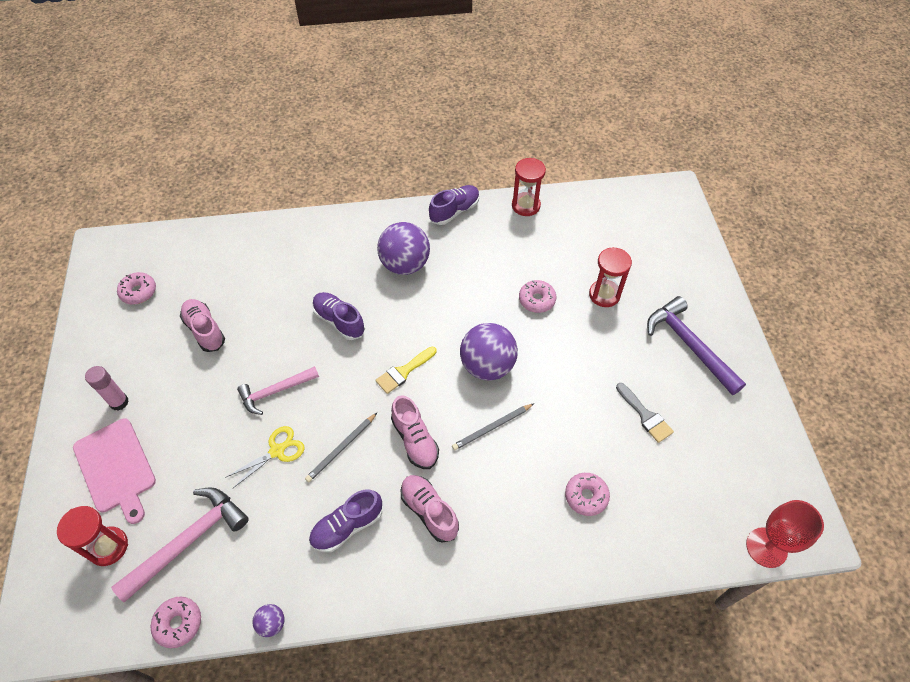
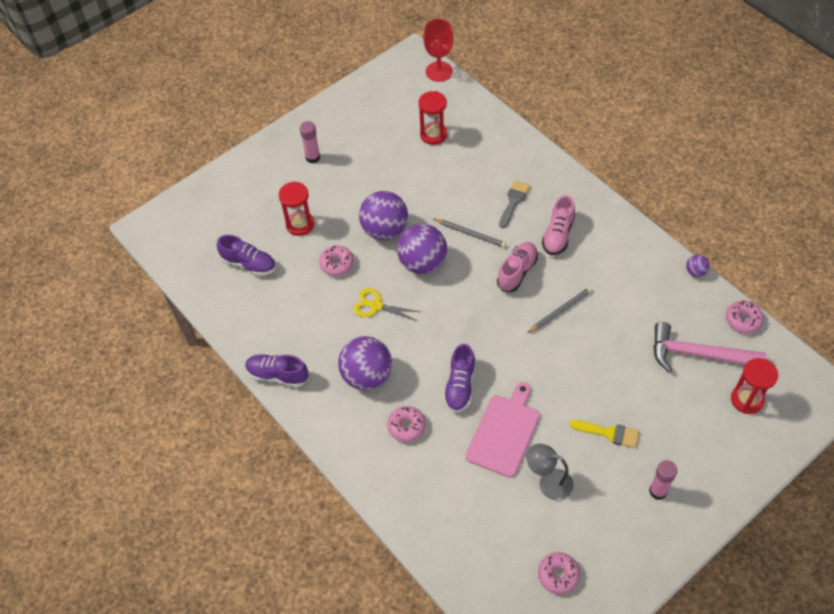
camera: 120 degrees left, 0 degrees up
pink cutting board [73,418,156,524] -> pink cutting board moved to [465,382,540,478]
pink shoe [180,299,225,352] -> grey lamp [527,444,573,500]
yellow scissors [225,426,305,489] -> yellow scissors moved to [353,288,421,321]
pink hammer [237,366,319,415] -> none
grey pencil [305,413,377,482] -> grey pencil turned 45 degrees counterclockwise [528,287,592,333]
purple shoe [309,490,382,552] -> purple shoe moved to [217,235,276,276]
yellow brush [375,347,437,394] -> yellow brush moved to [570,420,639,448]
red hourglass [512,158,546,216] -> red hourglass moved to [419,91,447,145]
pink donut [565,473,610,516] -> pink donut moved to [387,406,426,442]
grey brush [616,383,674,443] -> grey brush moved to [499,180,530,228]
purple hammer [647,296,746,395] -> pink glue stick [300,121,320,163]
none -> purple ball [359,191,408,240]

